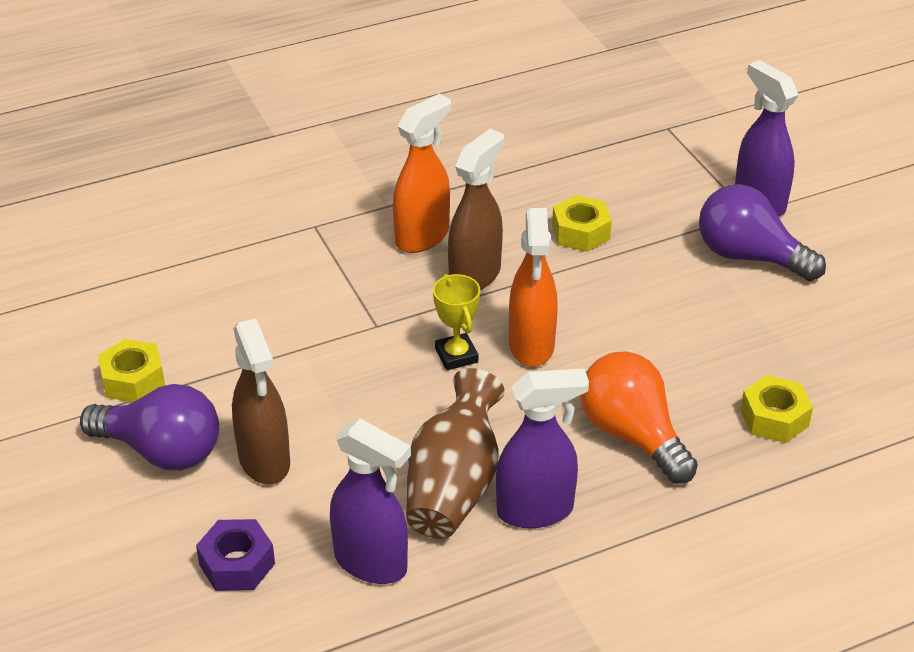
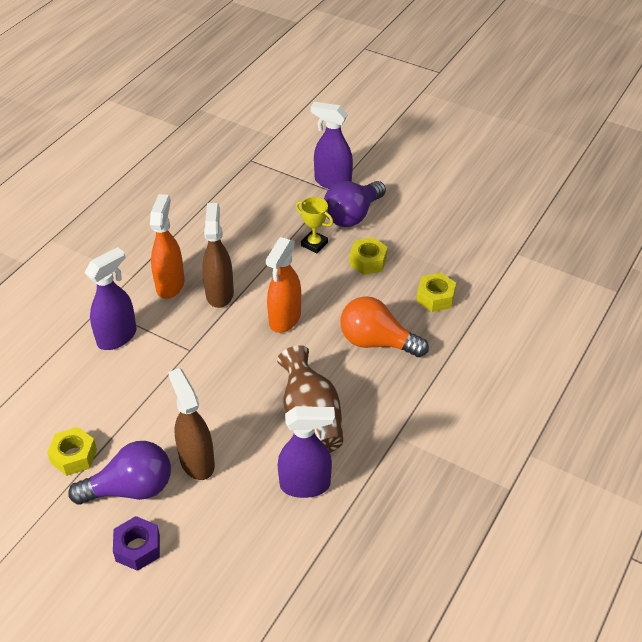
camera: 35 degrees left, 5 degrees up
purple nut [196,519,275,591] -> purple nut moved to [113,516,160,571]
brown spray bottle [232,318,290,485] -> brown spray bottle turned 150 degrees counterclockwise [168,368,215,480]
yellow trophy [433,274,480,370] -> yellow trophy moved to [296,197,333,253]
purple spray bottle [496,369,589,528] -> purple spray bottle moved to [85,247,136,350]
orange spray bottle [509,208,558,367] -> orange spray bottle turned 60 degrees clockwise [266,237,301,333]
yellow nut [552,195,612,252] -> yellow nut moved to [349,237,388,275]
purple light bulb [699,184,826,281] -> purple light bulb turned 45 degrees counterclockwise [324,181,386,227]

